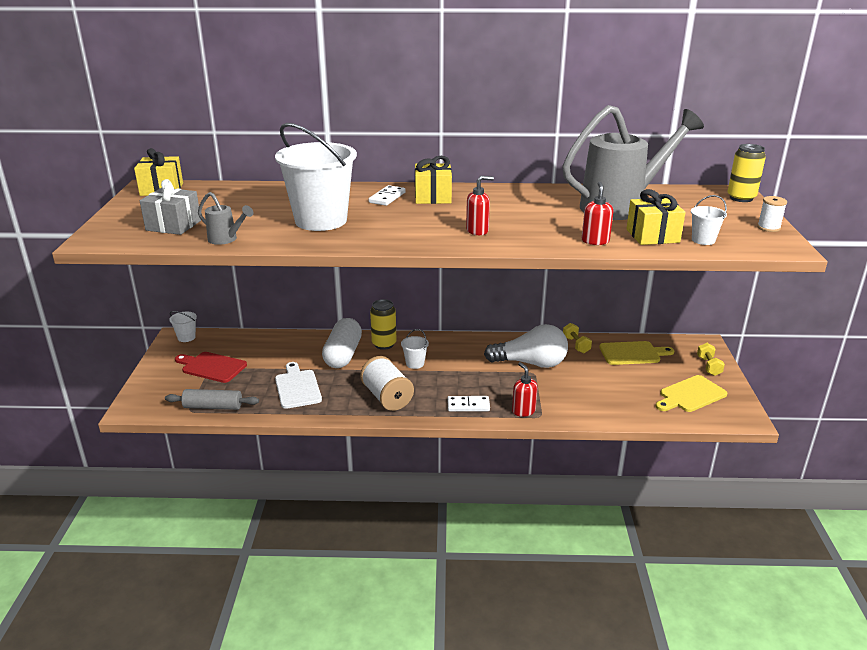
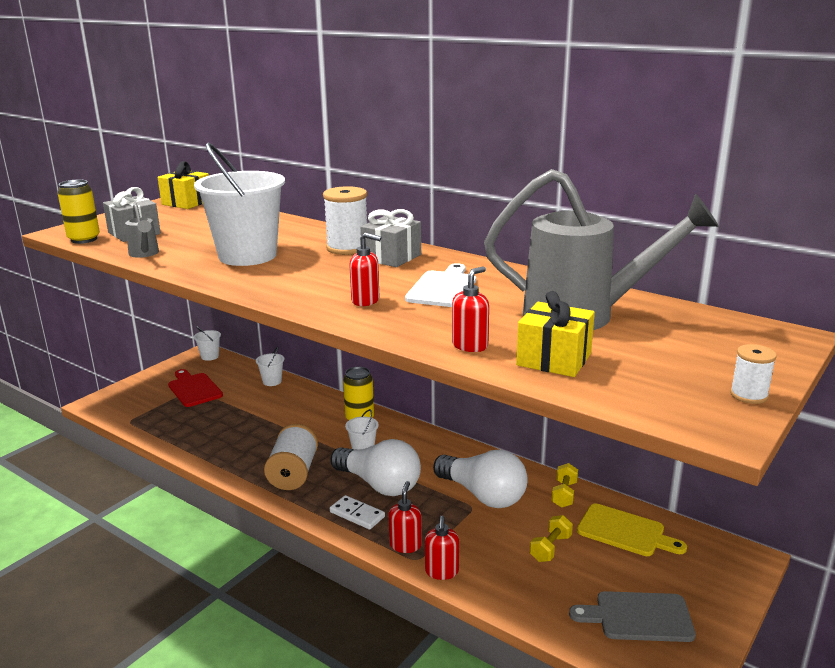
camera: 35 degrees right, 5 degrees down
grey rolling pin [165,389,259,410] -> none
white cutting board [275,362,322,409] -> white cutting board moved to [405,263,476,307]
white capsule [322,318,362,368] -> none
white domino [369,185,406,206] -> white spool [323,186,367,255]
yellow gift [415,156,452,204] -> grey gift [361,209,421,267]
yellow cutting board [656,375,727,412] -> grey cutting board [569,591,696,642]
white bucket [691,195,727,245] -> white bucket moved to [256,347,284,386]
yellow dumbbell [697,343,725,376] -> yellow dumbbell moved to [530,515,573,562]
yellow can [728,144,766,202] -> yellow can moved to [58,179,100,244]
none -> white light bulb [330,439,421,496]
none -> red soap dispenser [425,516,459,580]

